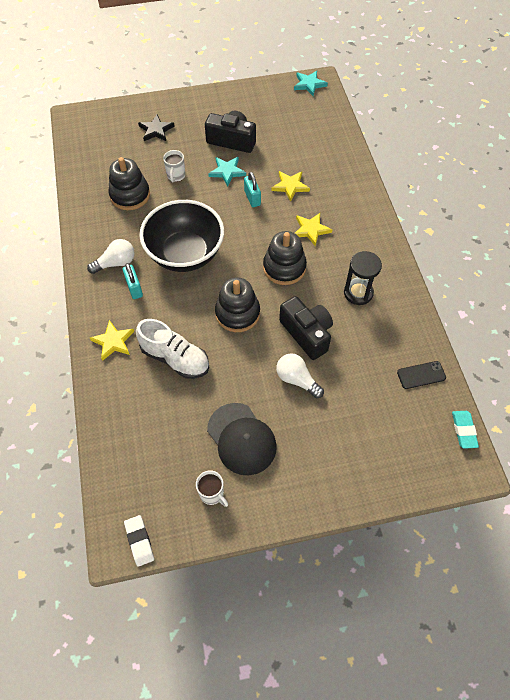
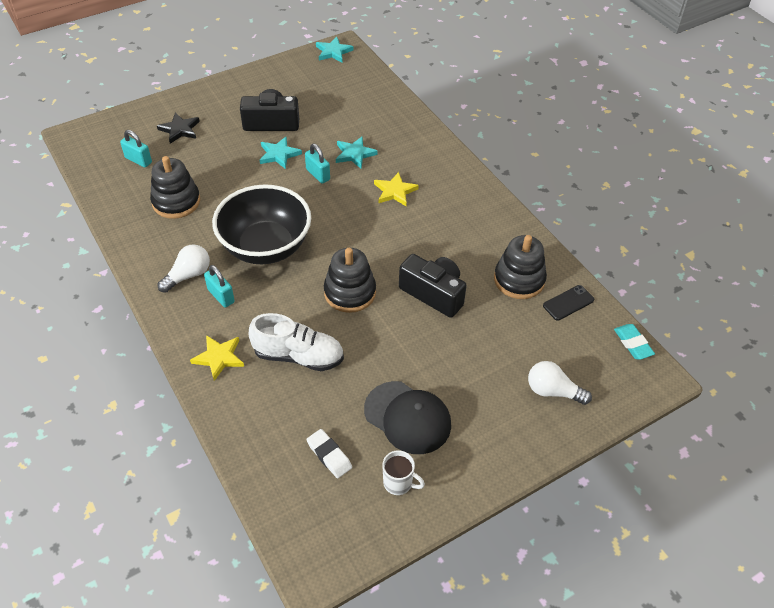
camera: 20 degrees left, 10 degrees down
white eraser [124,515,154,567] -> white eraser moved to [306,429,352,478]
white mug [163,150,185,183] -> none
black stacking toy [263,231,307,285] -> black stacking toy moved to [494,235,547,299]
yellow star [271,171,310,202] -> turquoise star [336,137,378,169]
white light bulb [276,353,324,398] -> white light bulb moved to [528,361,592,405]
black hourglass [344,251,382,305] -> none
none -> turquoise padlock [120,130,152,167]

